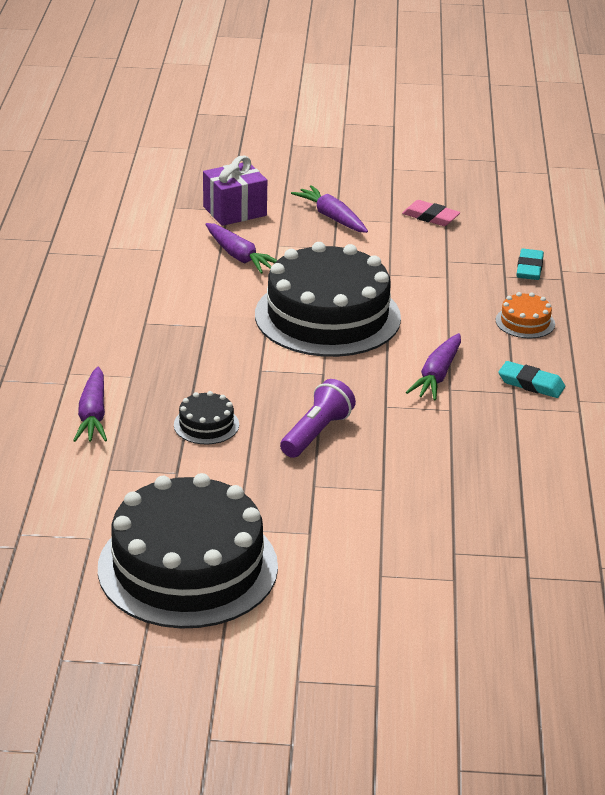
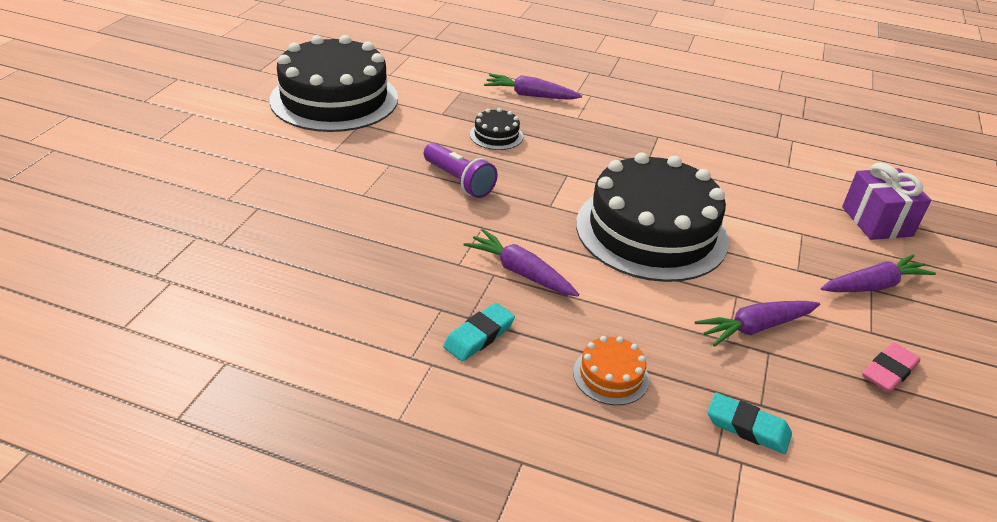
camera: 105 degrees right, 5 degrees up
purple carrot [205,223,277,274] -> purple carrot moved to [695,301,820,347]

